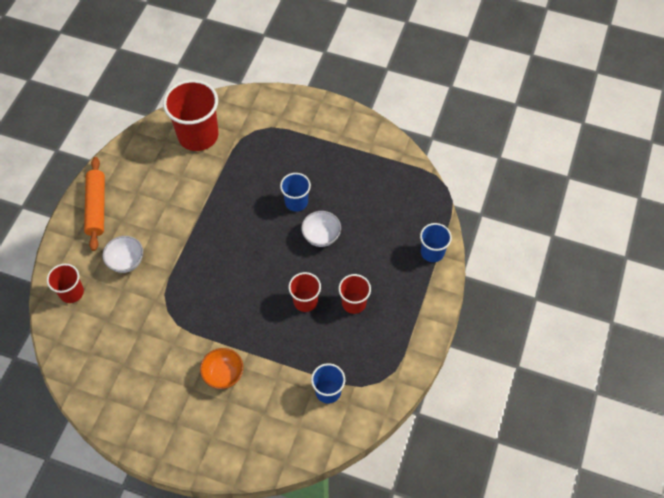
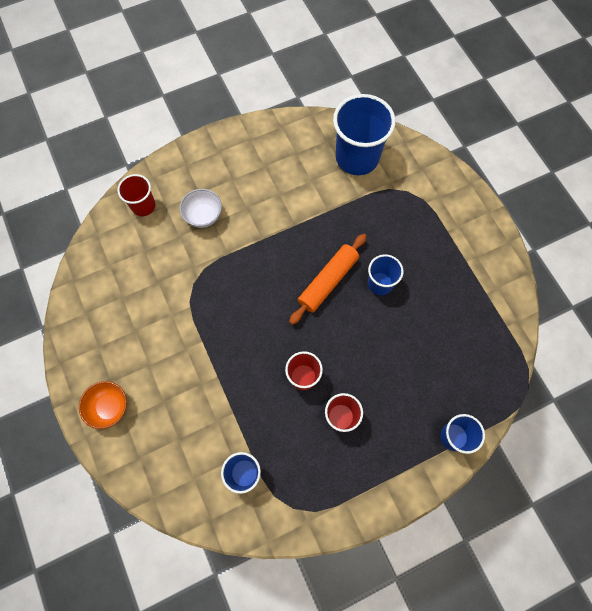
camera: 45 degrees right, 10 degrees up
orange rolling pin [84,157,105,251] -> orange rolling pin moved to [289,234,367,325]
red cup [163,80,219,151] -> blue cup [333,94,396,175]
orange bowl [200,348,244,389] -> orange bowl moved to [79,381,127,429]
white bowl [301,211,341,247] -> none

